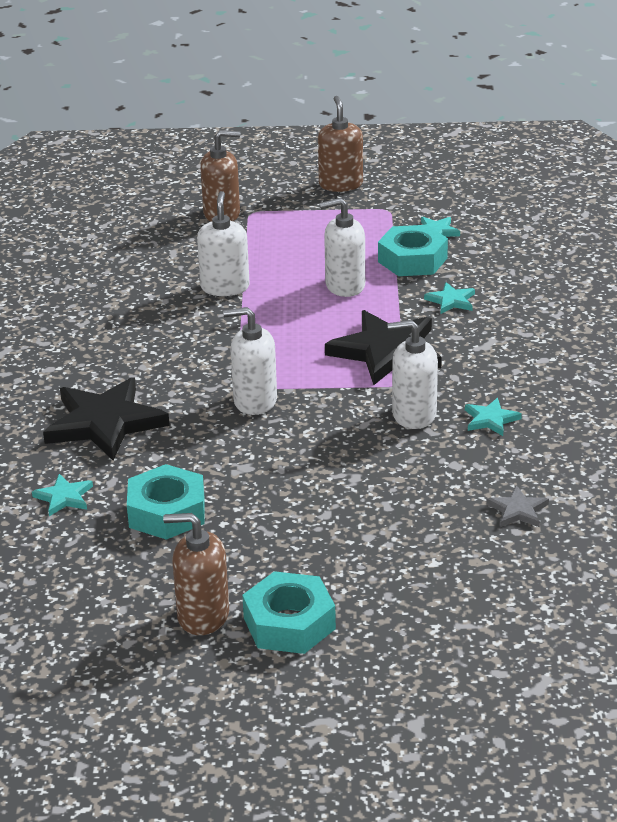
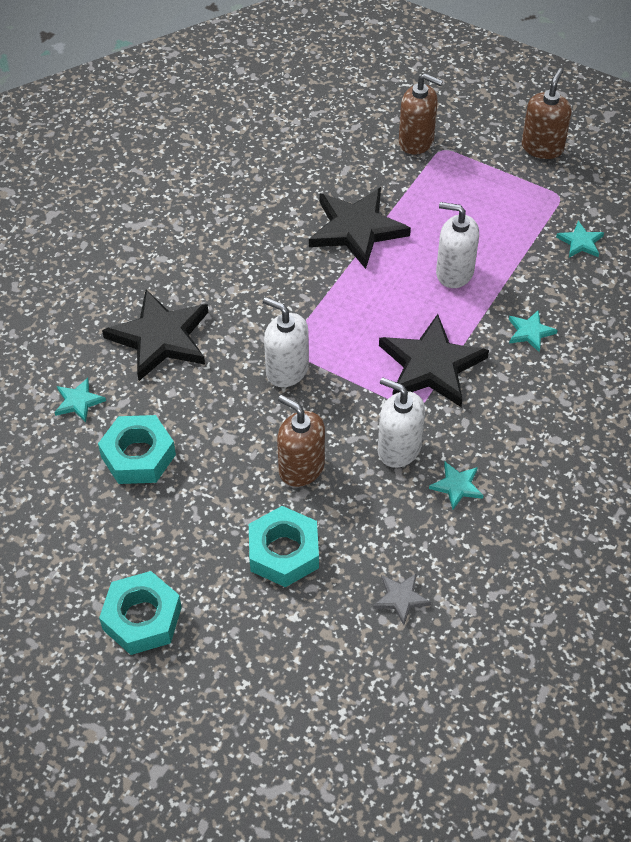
camera: 30 degrees right, 20 degrees up
brown soap dispenser [163,513,229,635] -> brown soap dispenser moved to [277,395,325,487]
white soap dispenser [197,191,250,296] -> black star [309,187,411,269]
turquoise nut [378,225,448,276] -> turquoise nut moved to [249,506,319,587]

